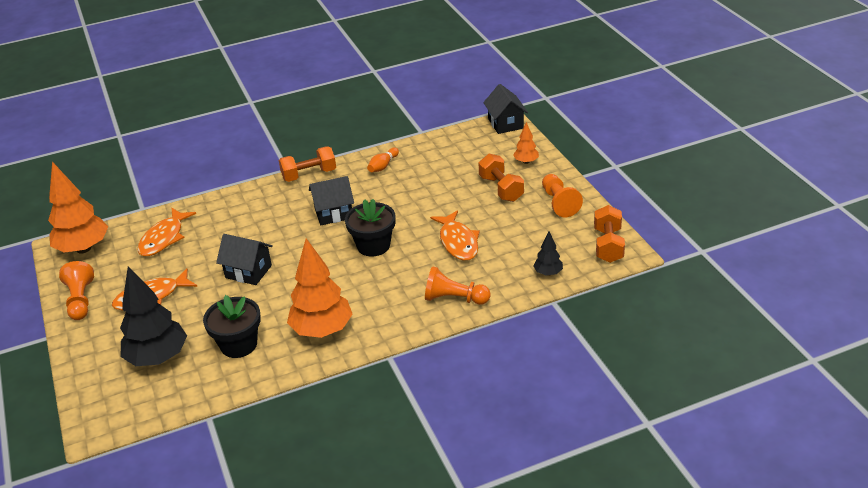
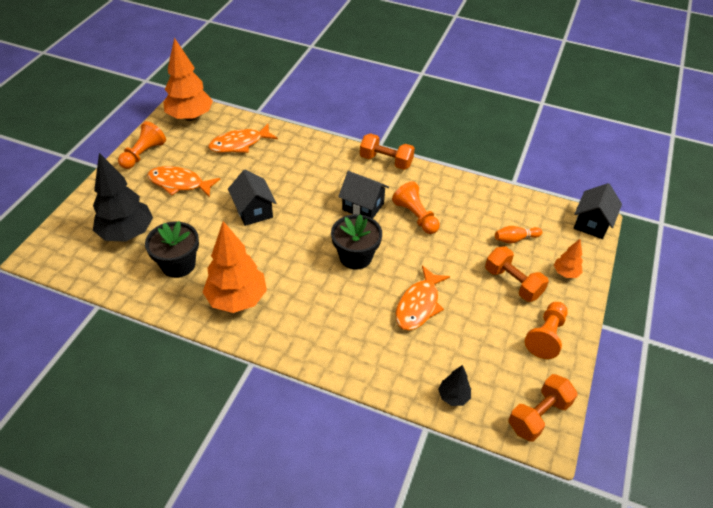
camera: 40 degrees right, 10 degrees up
orange bowling pin [367,147,399,172] -> orange bowling pin moved to [495,226,542,243]
orange pawn [425,266,491,305] -> orange pawn moved to [392,181,440,234]
orange dumbbell [479,154,524,202] -> orange dumbbell turned 60 degrees counterclockwise [485,246,549,302]

